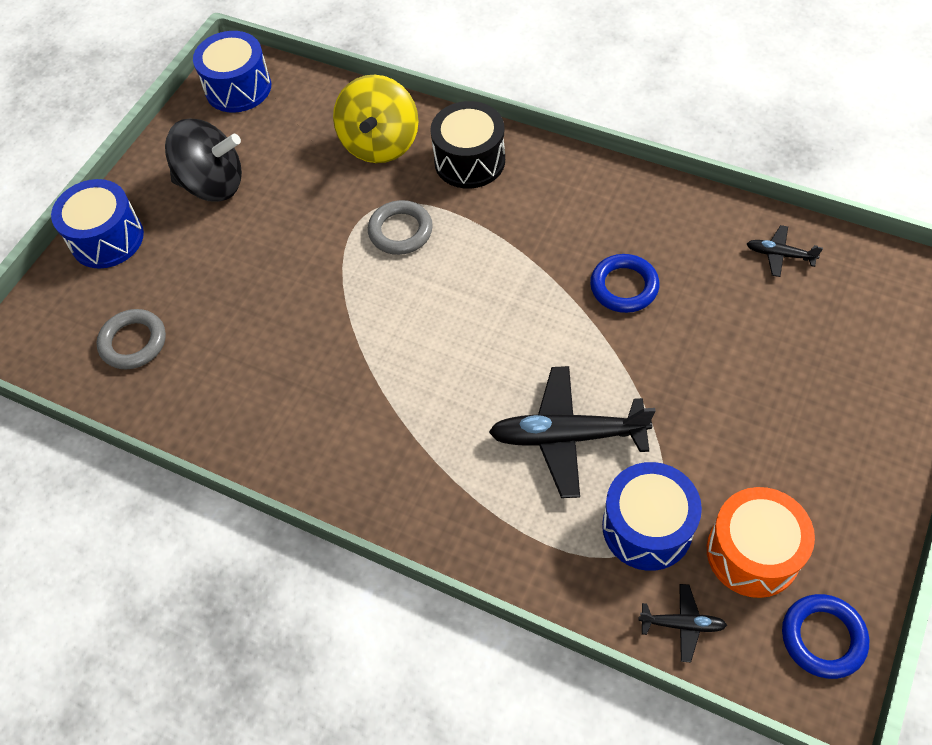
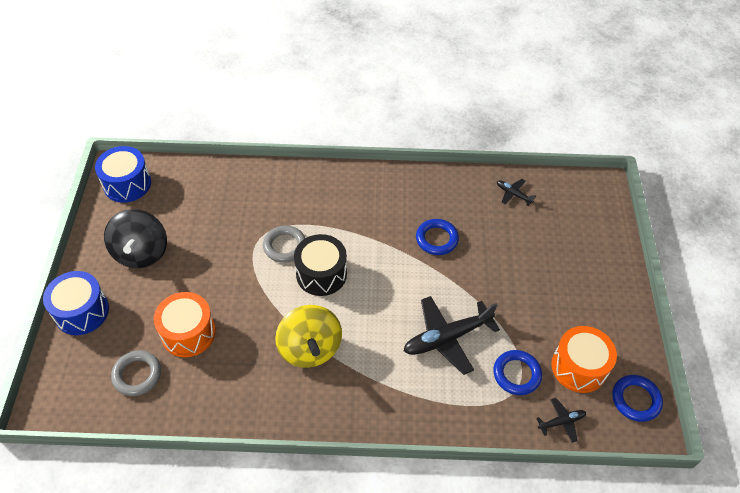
camera: 30 degrees left, 5 degrees down
black spinning top [165,119,242,202] -> black spinning top turned 105 degrees clockwise [104,209,167,268]
yellow spinning top [333,75,419,163] -> yellow spinning top moved to [275,305,342,368]
black drum [430,101,505,189] -> black drum moved to [294,234,347,296]
blue drum [602,462,702,571] -> blue ring [493,350,542,395]
black plane [747,225,823,277] -> black plane turned 45 degrees clockwise [497,179,536,206]
none -> orange drum [154,292,216,357]

